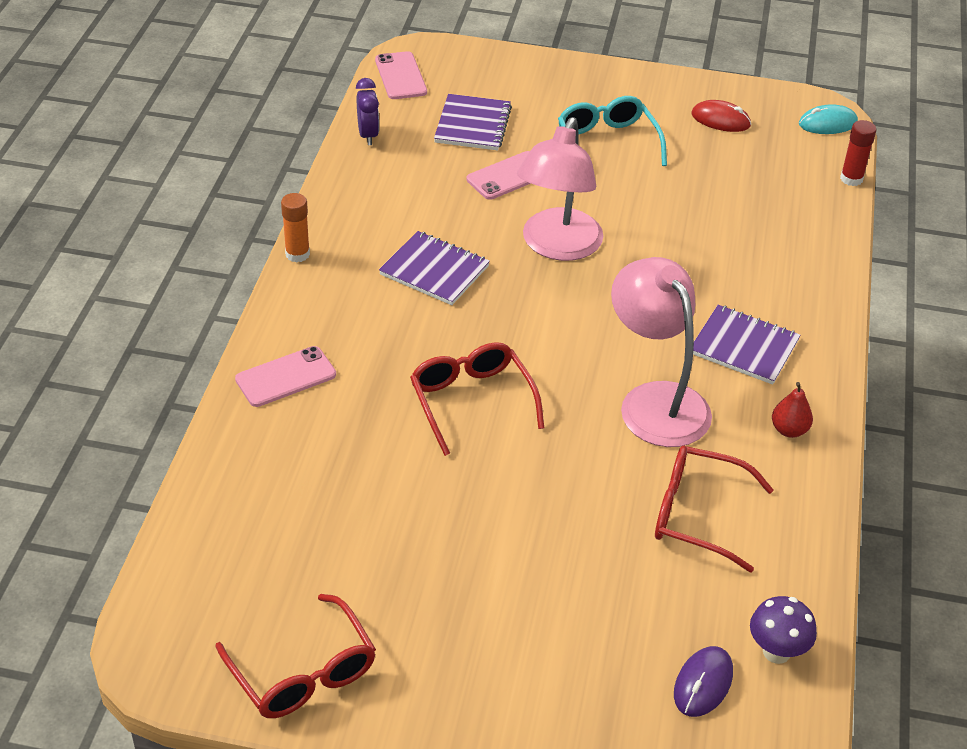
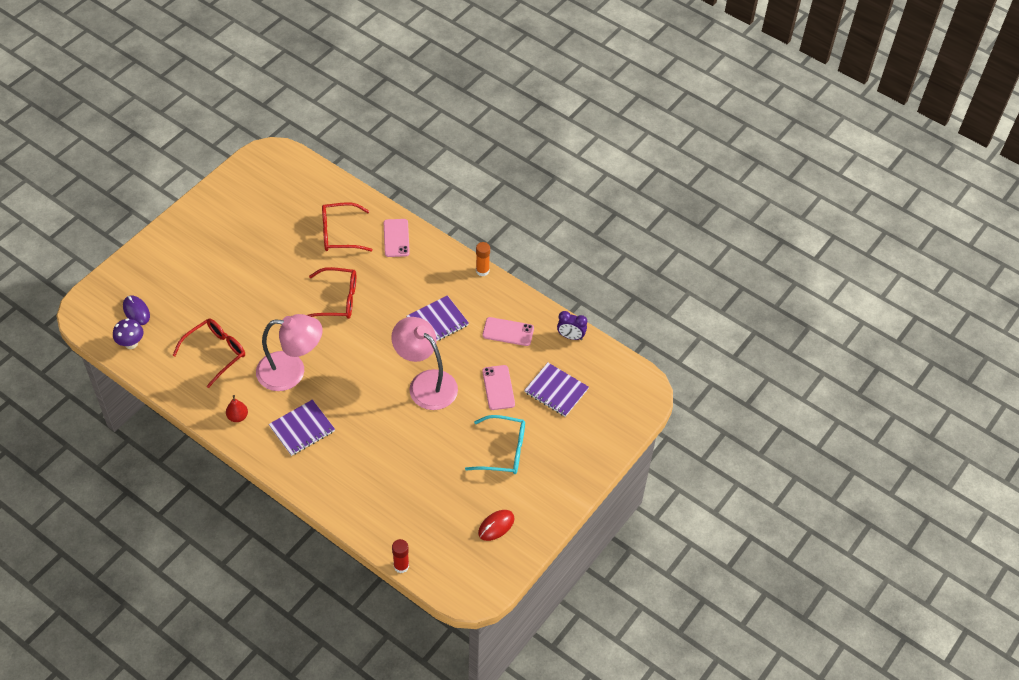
camera: 115 degrees right, 10 degrees up
red glasses [215,594,376,718] -> red glasses moved to [322,202,372,251]
pink phone [375,51,427,99] -> pink phone moved to [482,317,534,346]
turquoise mouse [799,104,858,134] -> none

